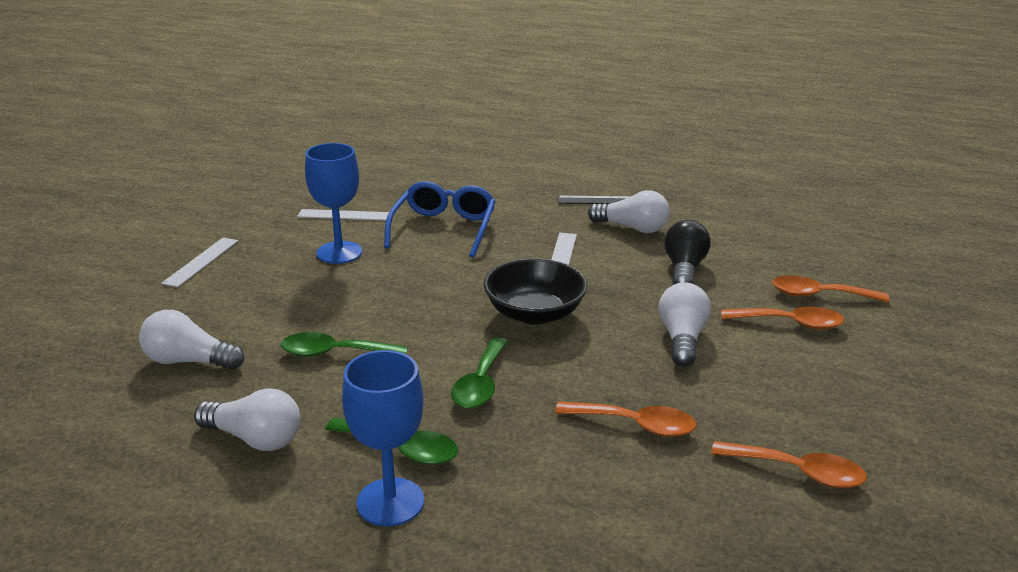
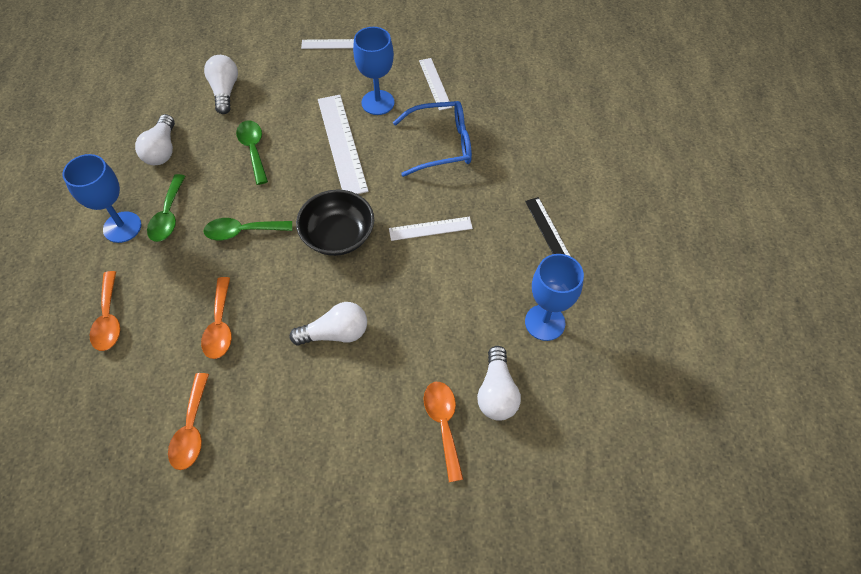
camera: 70 degrees right, 30 degrees up
white light bulb [588,190,670,233] -> white light bulb moved to [477,346,521,421]
black light bulb [664,220,710,285] -> none
orange spoon [721,306,844,330] -> orange spoon moved to [90,271,120,351]
none -> white ruler [318,95,369,194]
none -> blue goblet [525,254,584,341]

